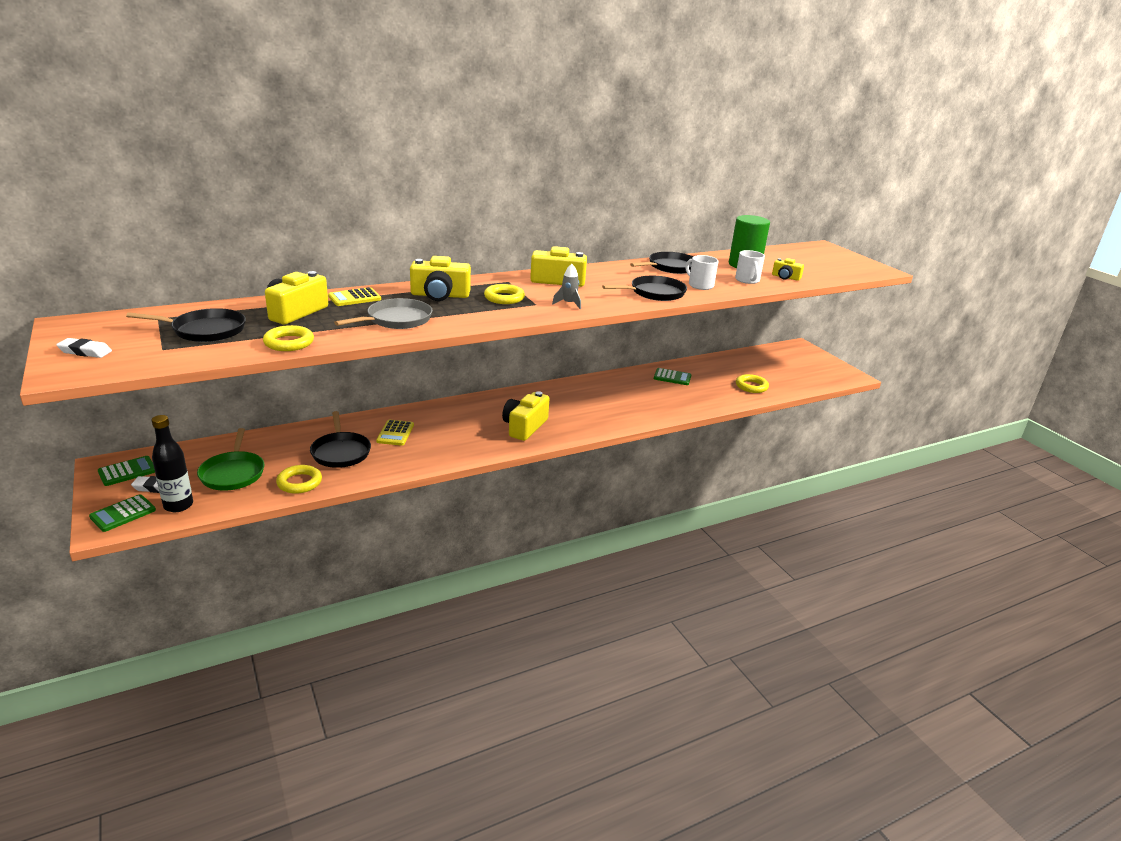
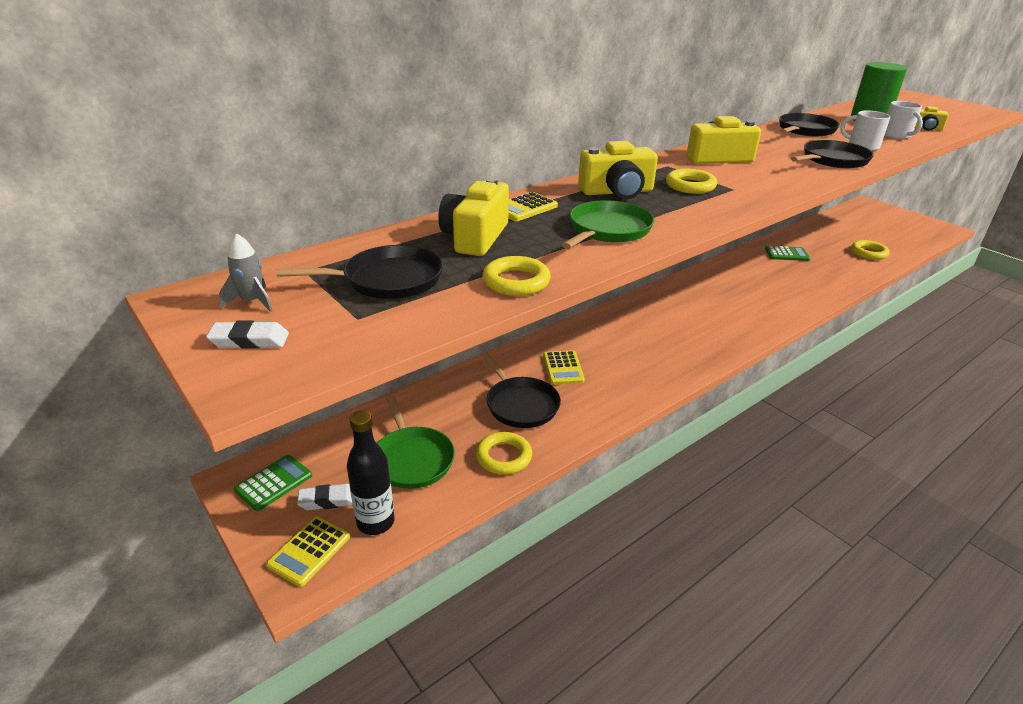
camera: 10 degrees left, 5 degrees up
green calculator [89,494,156,532] -> yellow calculator [266,516,350,587]
grey pan [334,298,432,329] -> green pan [562,200,654,249]
yellow camera [502,391,550,441] -> none
grey rocket [552,264,581,309] -> grey rocket moved to [219,233,273,312]

